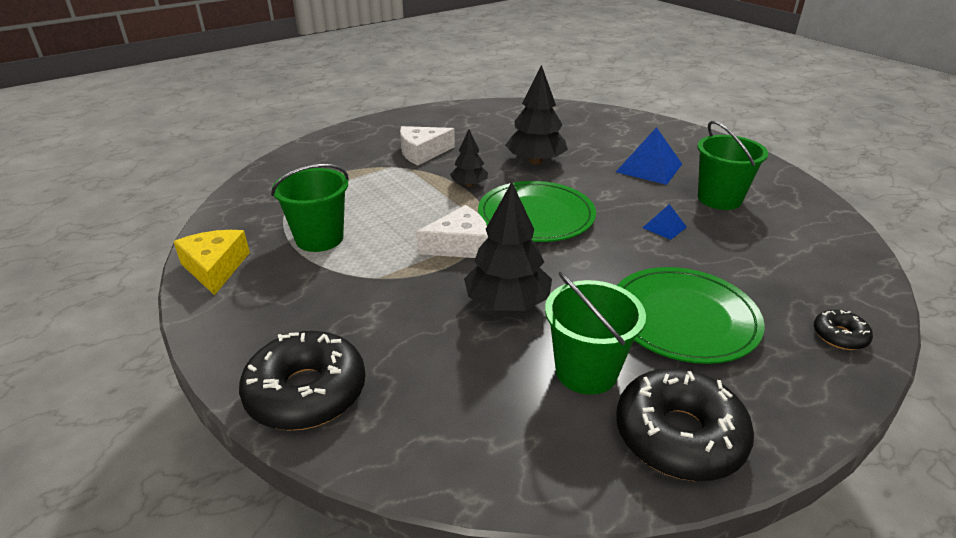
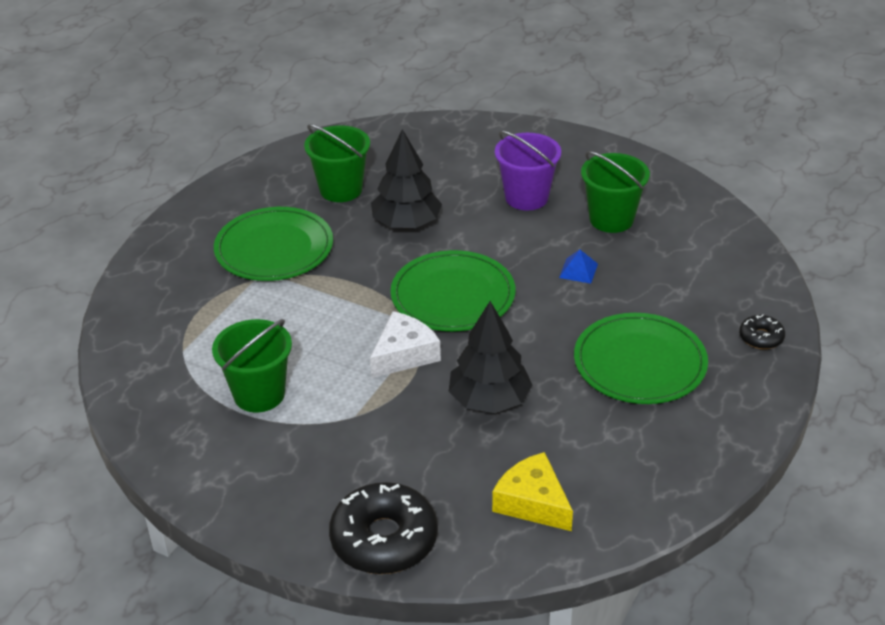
camera: 25 degrees left, 5 degrees up
yellow cheese [173,230,250,295] -> yellow cheese moved to [492,452,573,531]
white cheese [400,126,455,166] -> green plate [214,207,333,281]
black tree [450,130,488,187] -> none
green bucket [545,272,646,395] -> green bucket moved to [304,124,370,202]
blue pyramid [616,127,682,185] -> purple bucket [495,131,561,210]
black donut [616,368,754,481] -> none

